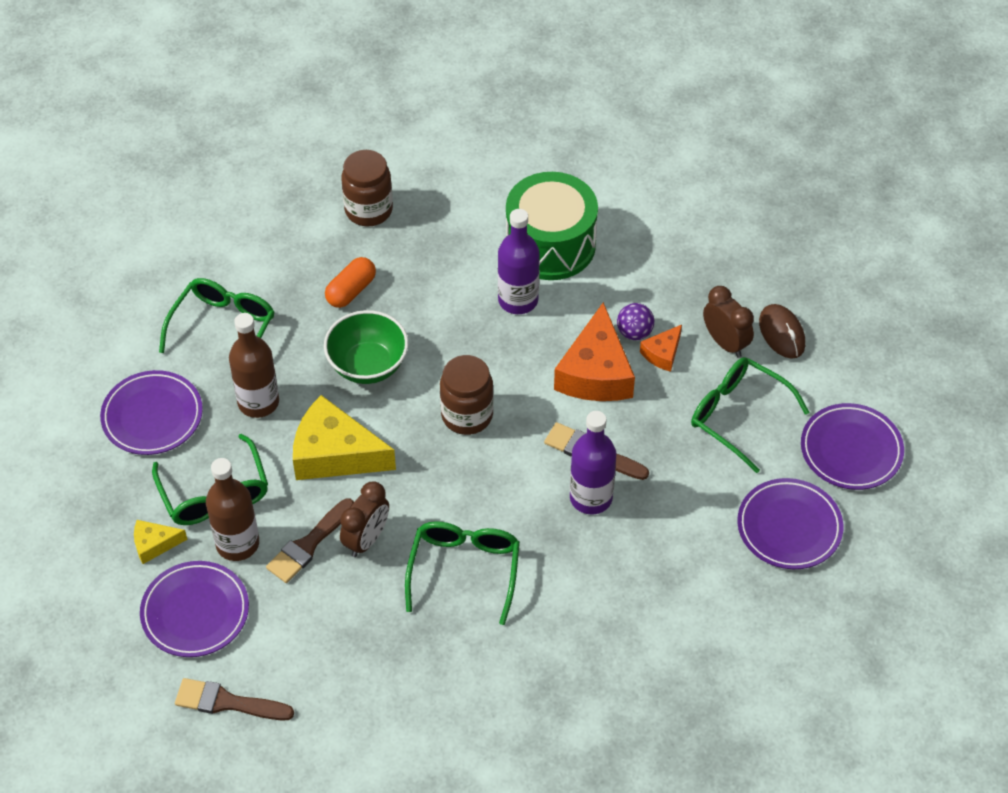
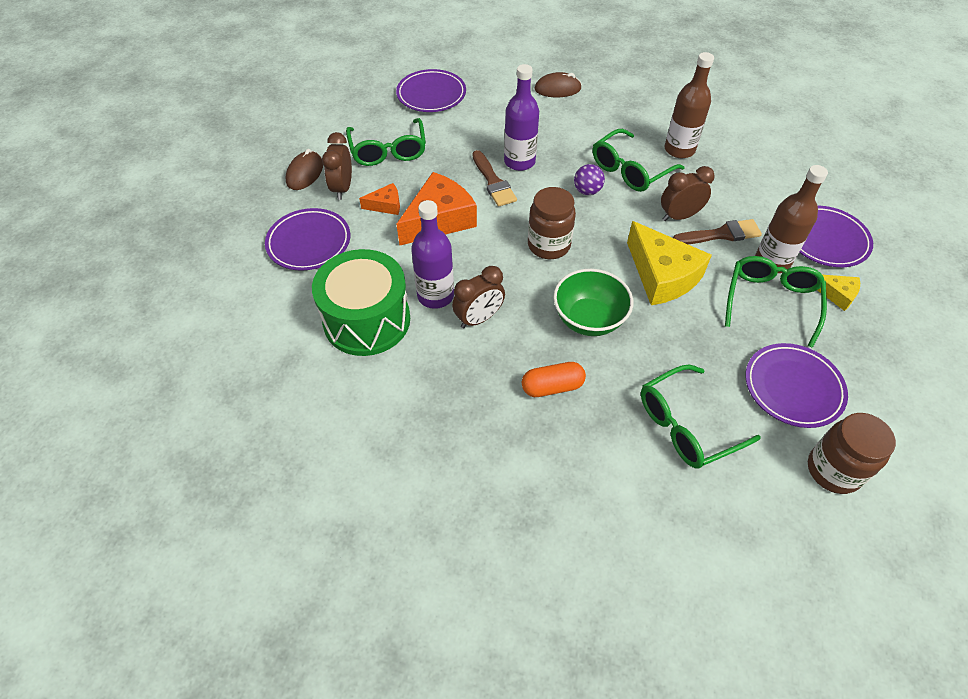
camera: 140 degrees left, 0 degrees up
brown brush [175,678,294,721] -> none
brown bottle [229,313,279,418] -> brown bottle moved to [664,52,714,158]
brown jar [341,150,393,226] -> brown jar moved to [808,413,896,494]
purple ball [617,303,654,340] -> purple ball moved to [574,164,605,195]
purple plate [801,403,904,490] -> purple plate moved to [265,208,350,271]
none -> brown clock [452,266,505,328]
none -> brown mouse [535,72,582,97]

